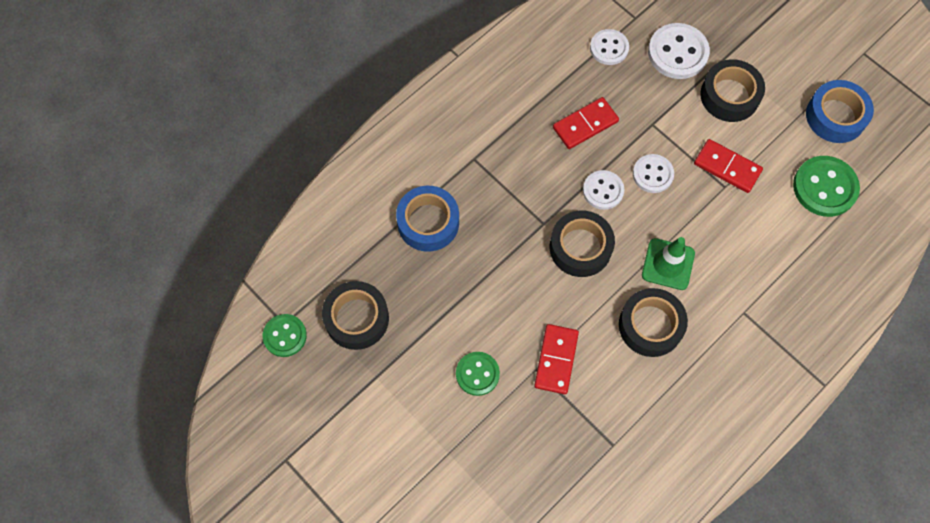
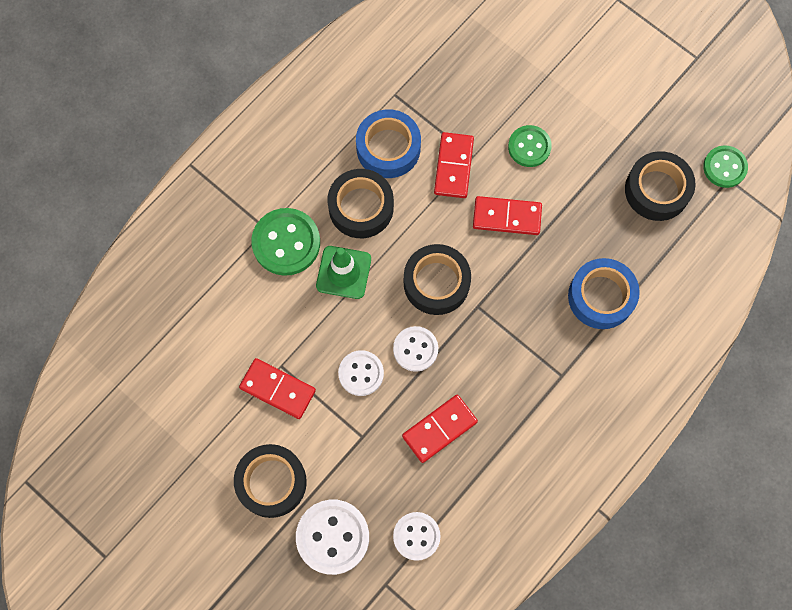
camera: 175 degrees right, 5 degrees up
green button [793,156,860,217] -> green button moved to [251,208,320,276]
blue tape [806,80,874,143] -> blue tape moved to [356,109,421,178]
none -> red domino [473,196,542,235]

